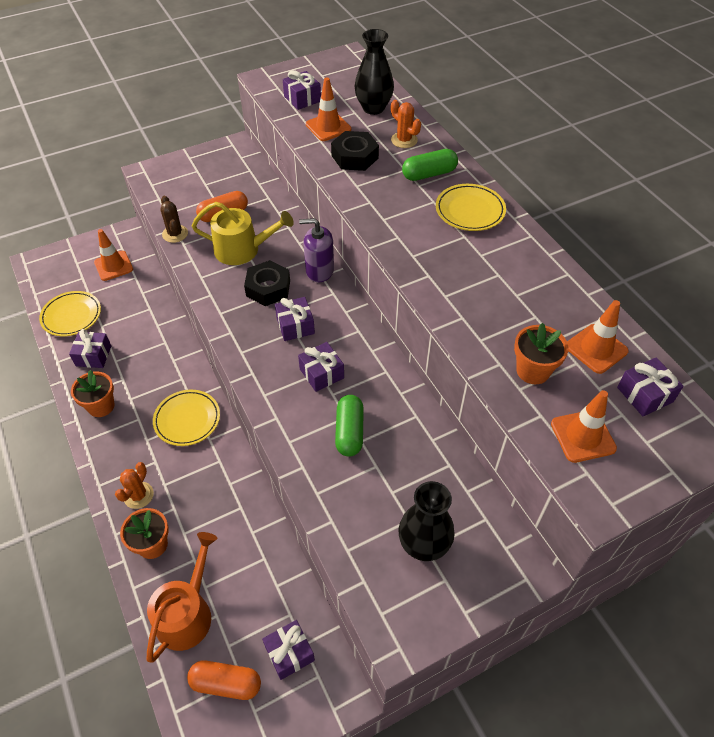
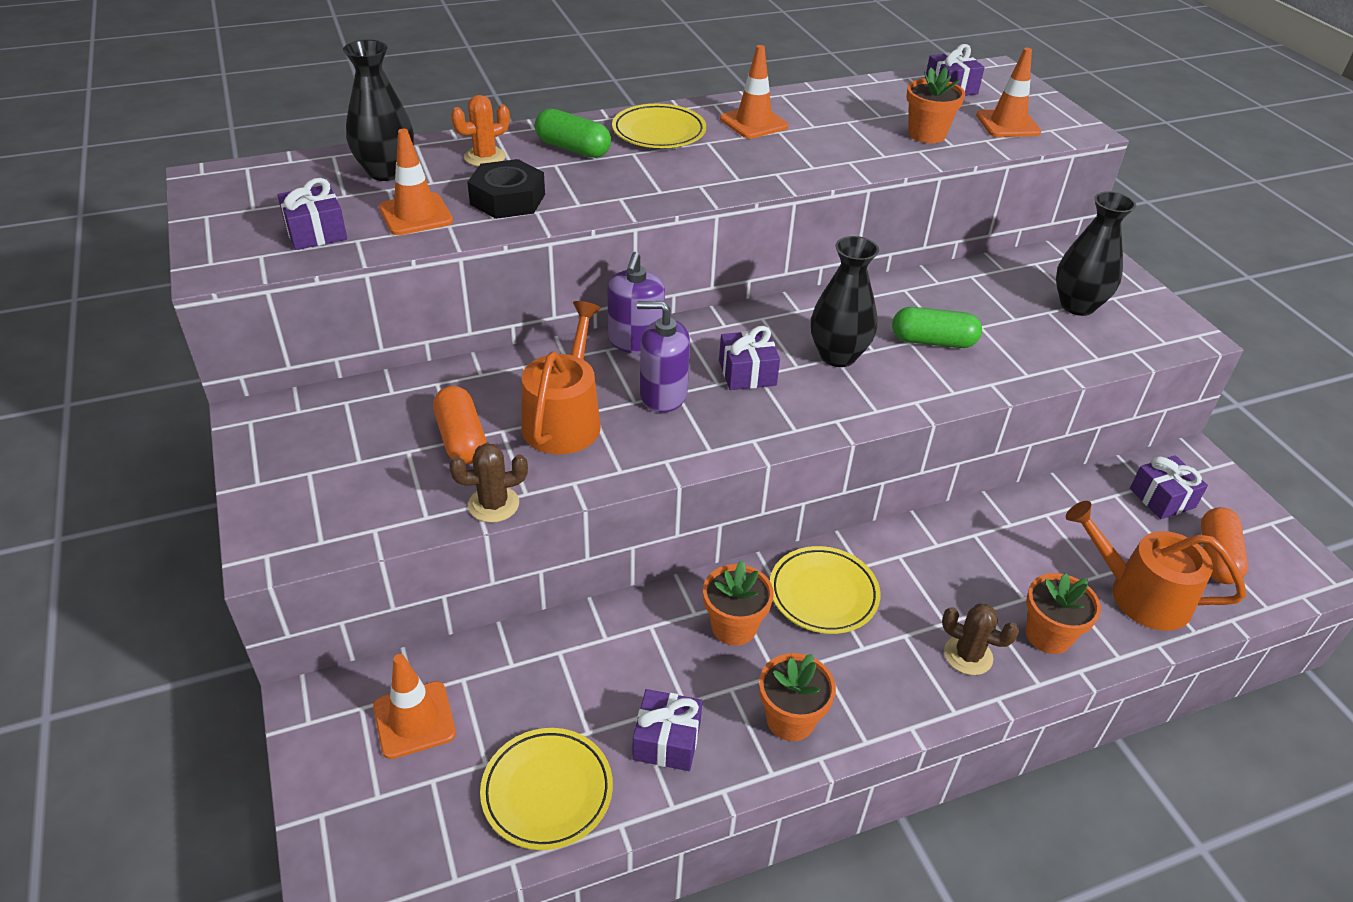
camera: 85 degrees left, 10 degrees down
orange cactus [115,462,154,509] -> brown cactus [942,604,1019,675]
yellow watering can [192,202,294,265] -> orange watering can [521,301,601,454]
black nut [244,260,290,306] -> purple soap dispenser [637,301,690,413]
purple gift [298,342,344,392] -> black vase [811,236,879,367]
green capsule [402,149,458,181] -> green capsule turned 45 degrees counterclockwise [535,108,611,158]
orange traffic cone [567,300,629,374] -> orange traffic cone moved to [720,45,788,139]
none -> orange flower pot [703,560,774,646]

